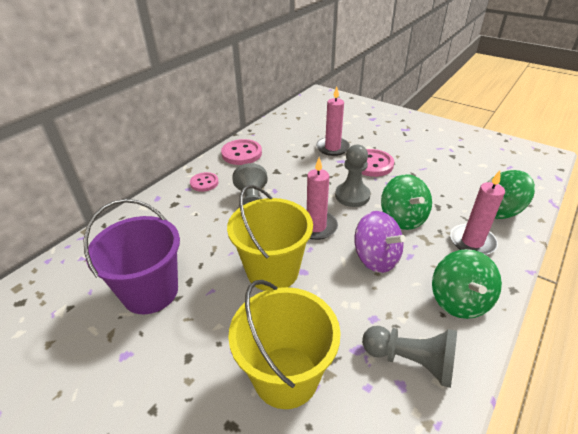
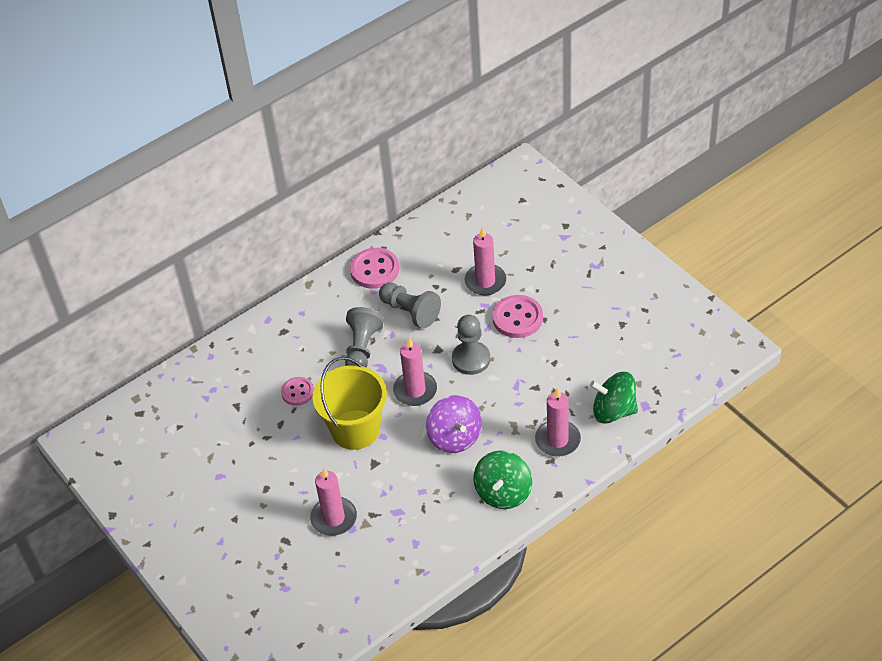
camera: 20 degrees right, 10 degrees up
purple bucket [84,199,180,314] -> none
pink button [190,172,219,192] -> pink button moved to [281,377,314,406]
yellow bucket [228,280,340,409] -> pink candle [310,467,357,536]
grey pawn [362,326,457,388] -> grey pawn moved to [379,283,441,328]
green spinning top [381,174,432,230] -> none

